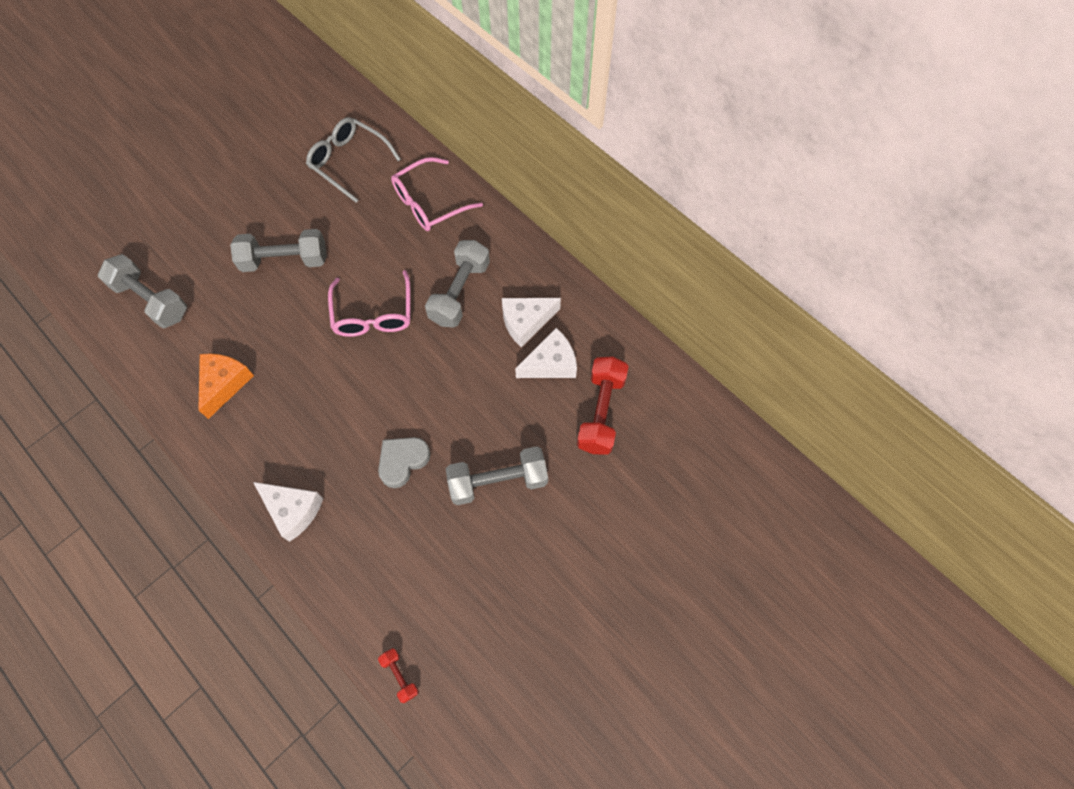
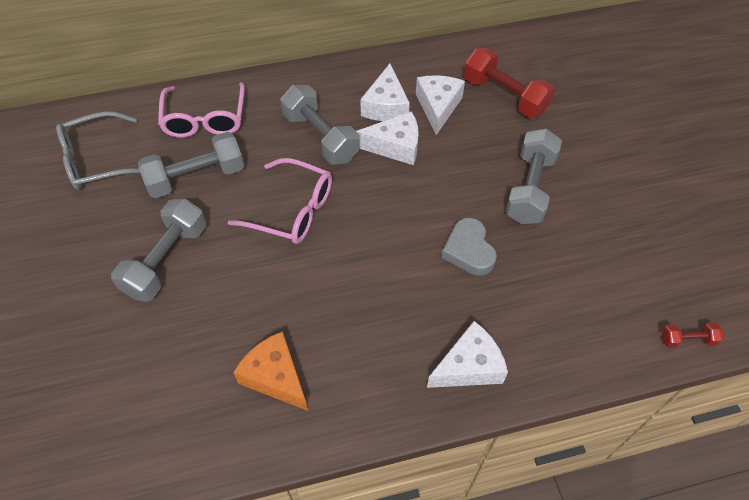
camera: 60 degrees left, 10 degrees down
grey dumbbell [98,254,187,328] -> grey dumbbell moved to [138,132,244,198]
none -> white cheese [356,111,419,165]

